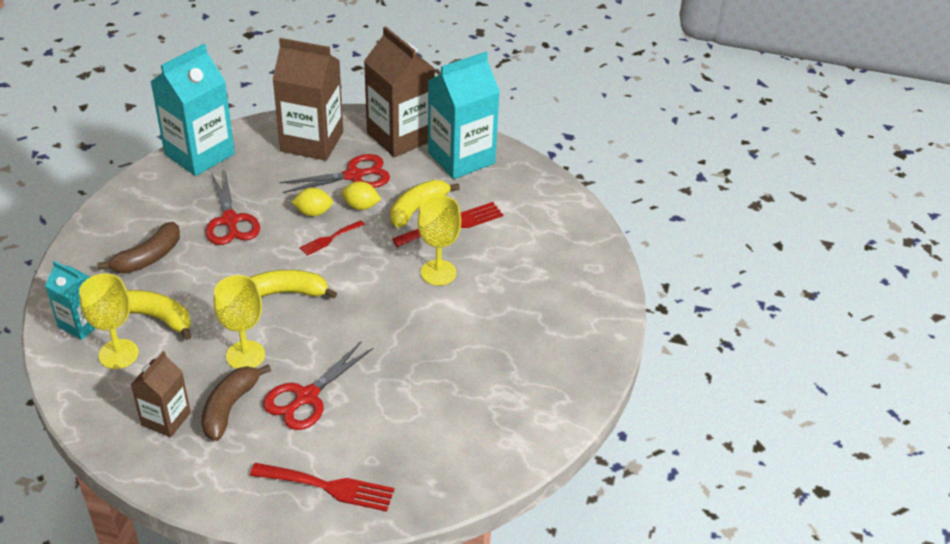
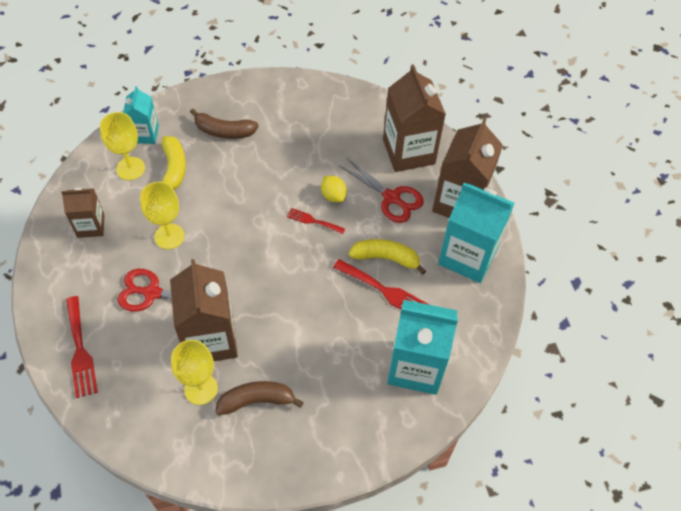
camera: 60 degrees right, 15 degrees up
turquoise carton [150,44,235,176] -> turquoise carton moved to [387,300,458,395]
brown banana [201,364,271,441] -> brown banana moved to [215,381,304,415]
red scissors [205,171,260,245] -> none
yellow banana [249,270,337,299] -> none
yellow lemon [341,181,381,210] -> none
yellow goblet [418,195,461,286] -> yellow goblet moved to [171,340,218,405]
none -> brown carton [170,259,238,361]

